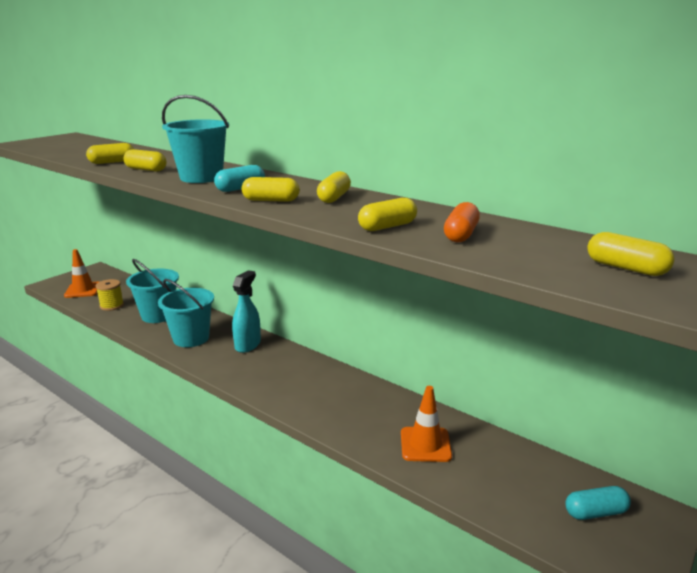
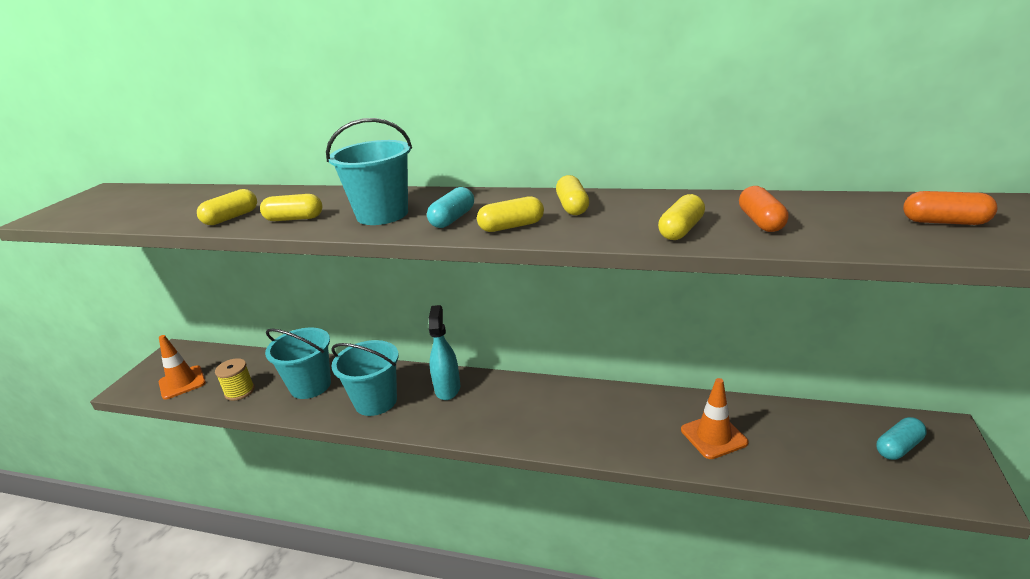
camera: 20 degrees left, 5 degrees up
yellow capsule [587,232,675,276] -> orange capsule [903,191,998,225]

